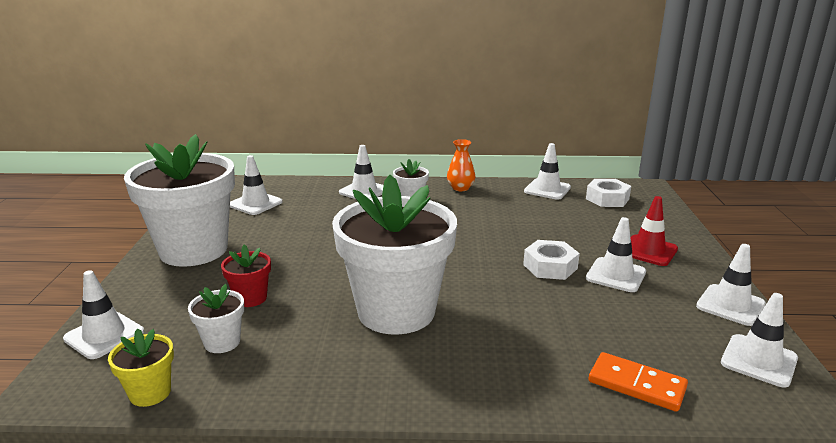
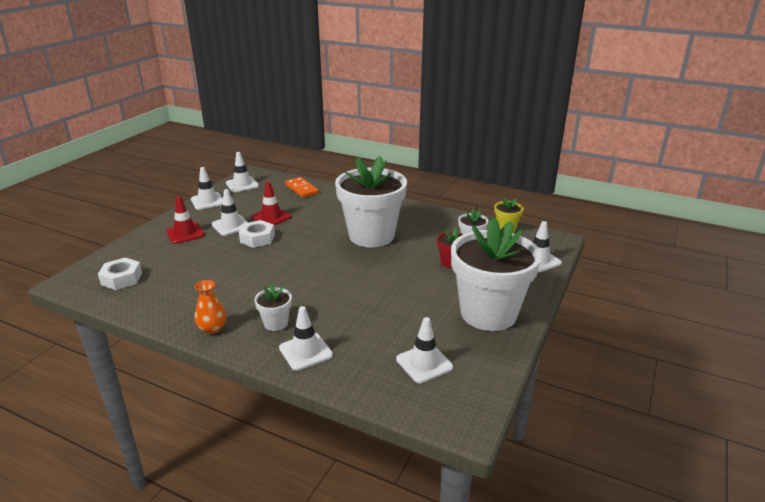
camera: 155 degrees left, 5 degrees up
white traffic cone [524,143,571,200] -> none
none -> red traffic cone [252,181,292,225]

